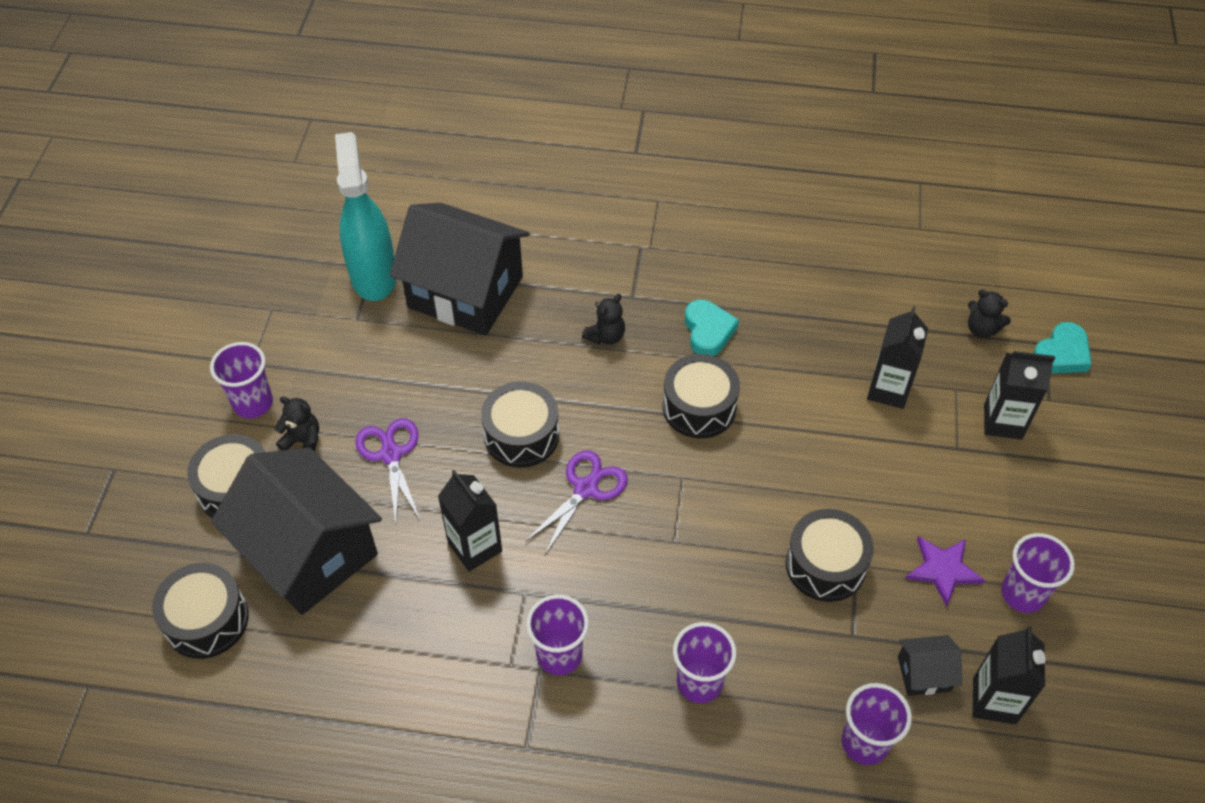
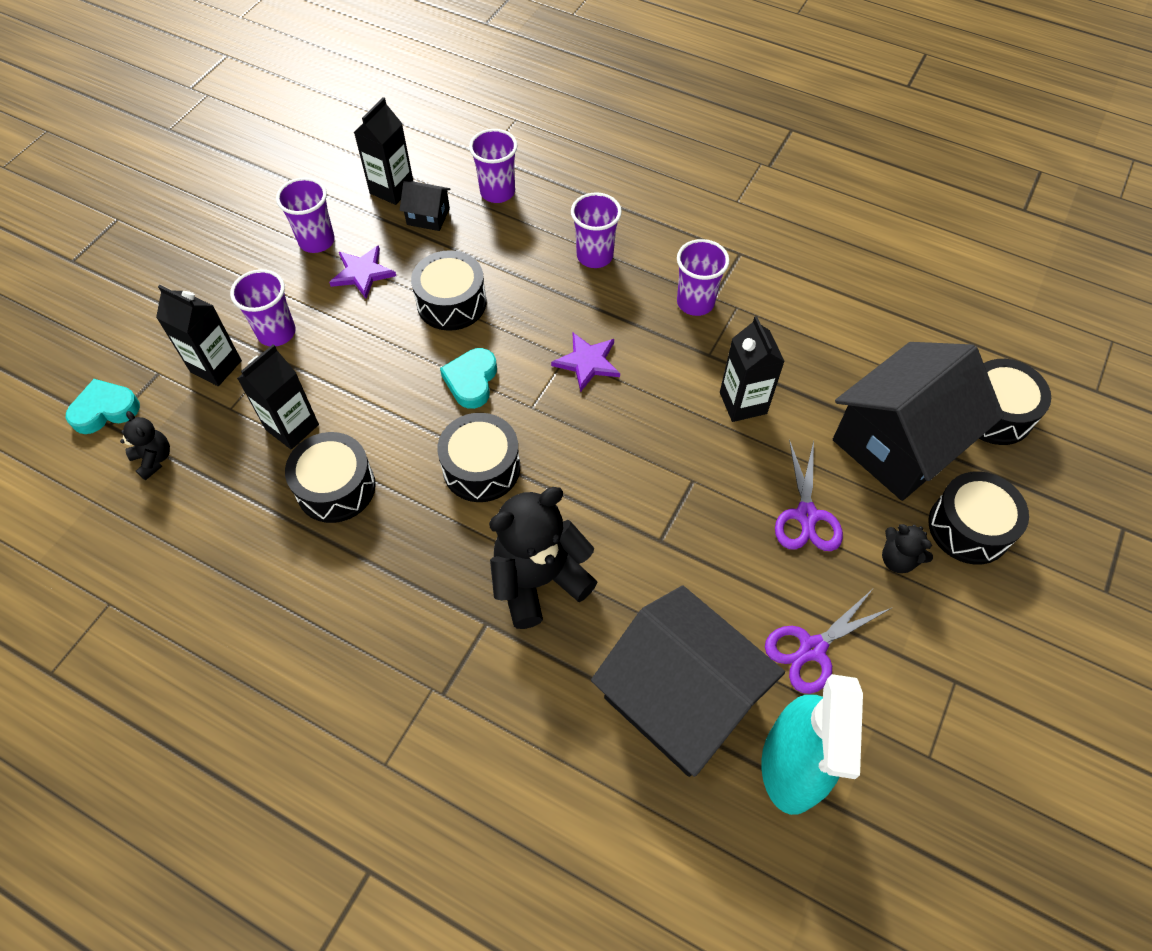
camera: 160 degrees left, 5 degrees up
purple cup [210,342,273,418] -> purple cup moved to [230,269,295,346]
black house [211,448,382,615] -> black house turned 75 degrees clockwise [833,342,1004,501]
black drum [481,382,559,468] -> black drum moved to [285,432,376,523]
purple scissors [525,450,628,555] -> purple scissors moved to [765,589,893,694]
black teddy bear [582,294,625,345] -> black teddy bear [489,487,598,629], size x2.05
turquoise heart [685,300,739,356] -> turquoise heart moved to [440,348,497,409]
none -> purple star [551,333,620,392]

